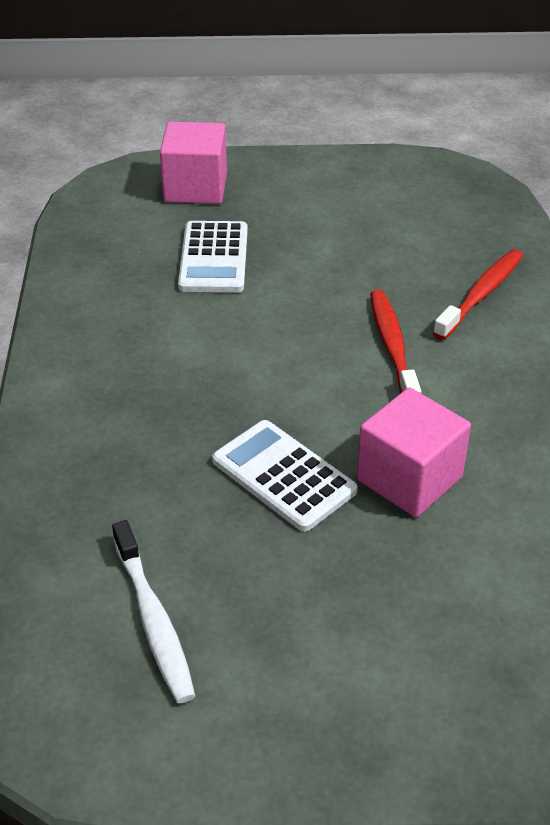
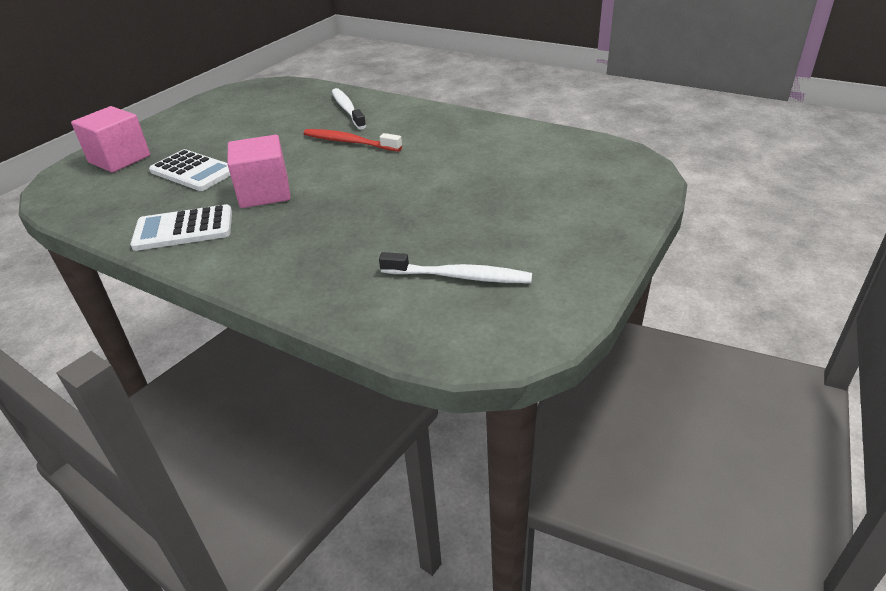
camera: 55 degrees left, 5 degrees down
white calculator [212,420,357,532] -> white calculator moved to [130,204,232,251]
pink cube [357,387,471,517] -> pink cube moved to [227,135,291,208]
red toothbrush [433,249,523,340] -> white toothbrush [332,88,366,129]

